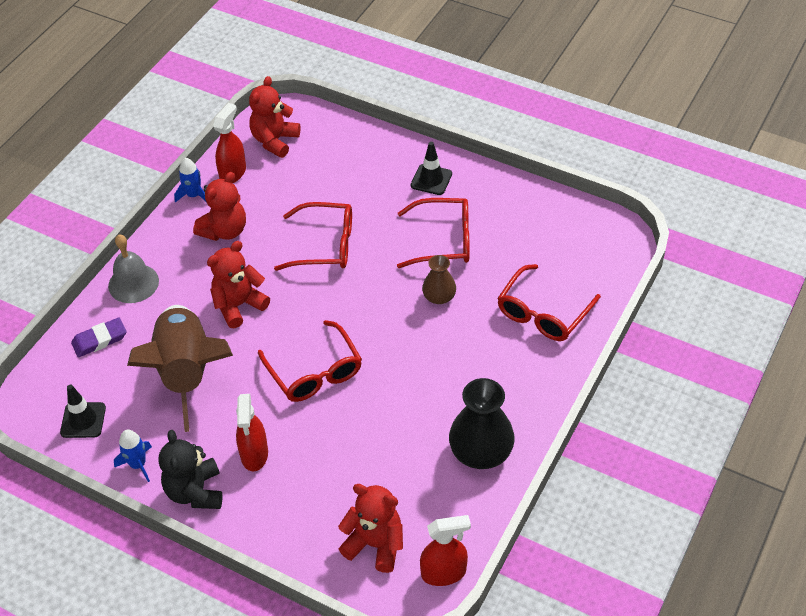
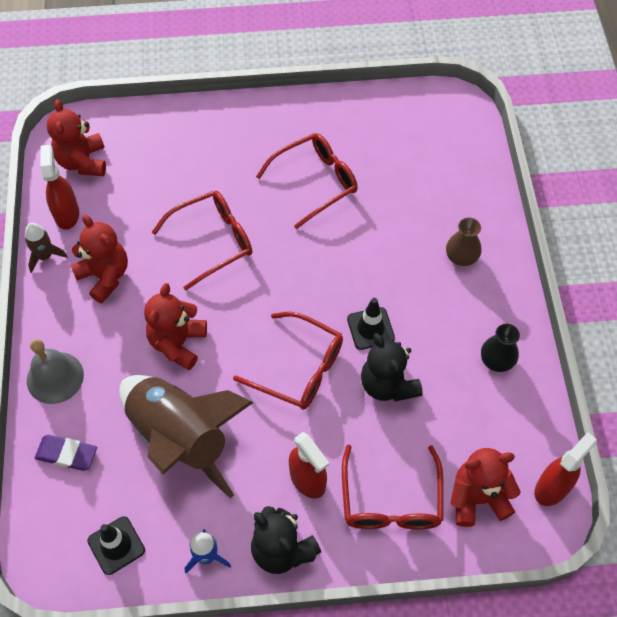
camera: 35 degrees left, 10 degrees up
purple eraser [71,318,127,357] -> purple eraser turned 75 degrees clockwise [35,435,97,471]
blue rocket [174,158,206,202] -> brown rocket [25,223,68,273]
red teddy bear [193,172,246,241] -> red teddy bear turned 45 degrees counterclockwise [70,215,128,303]
black traffic cone [411,142,452,195] -> black traffic cone moved to [347,298,395,350]
brown vase [422,255,456,304] -> brown vase moved to [446,218,482,266]
black vase [449,378,515,469] -> black vase [481,324,520,372], size x0.58
red glasses [497,264,601,341] -> red glasses moved to [342,445,444,529]
none -> black teddy bear [361,333,423,401]

